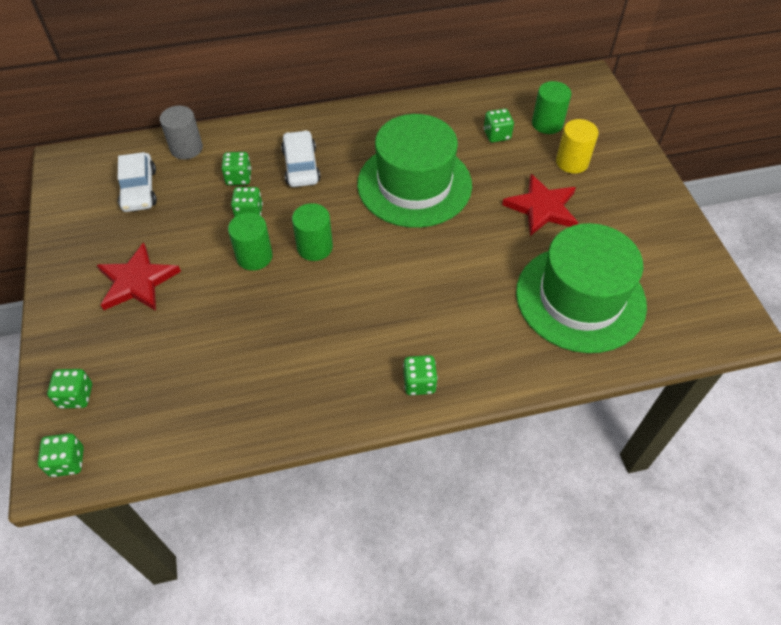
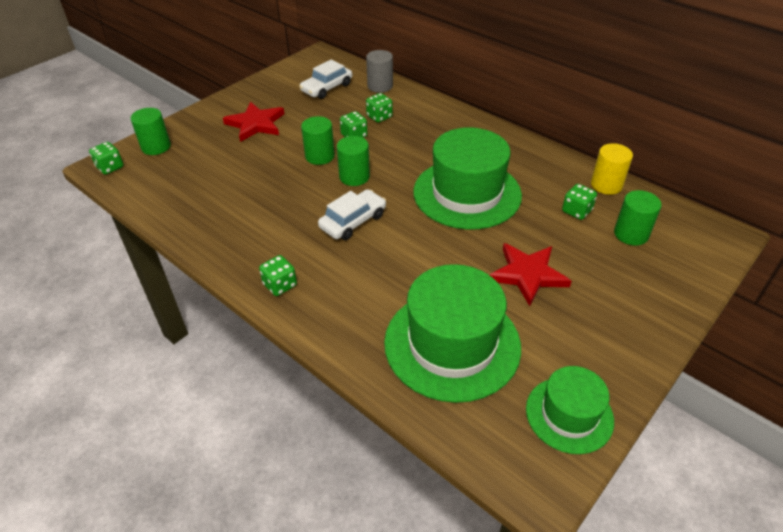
camera: 55 degrees right, 10 degrees down
green dice [47,369,92,409] -> green cylinder [130,108,171,155]
white car [281,130,321,187] -> white car moved to [318,189,386,240]
yellow cylinder [556,119,599,174] -> yellow cylinder moved to [591,143,633,195]
none -> green hat [526,366,614,454]

